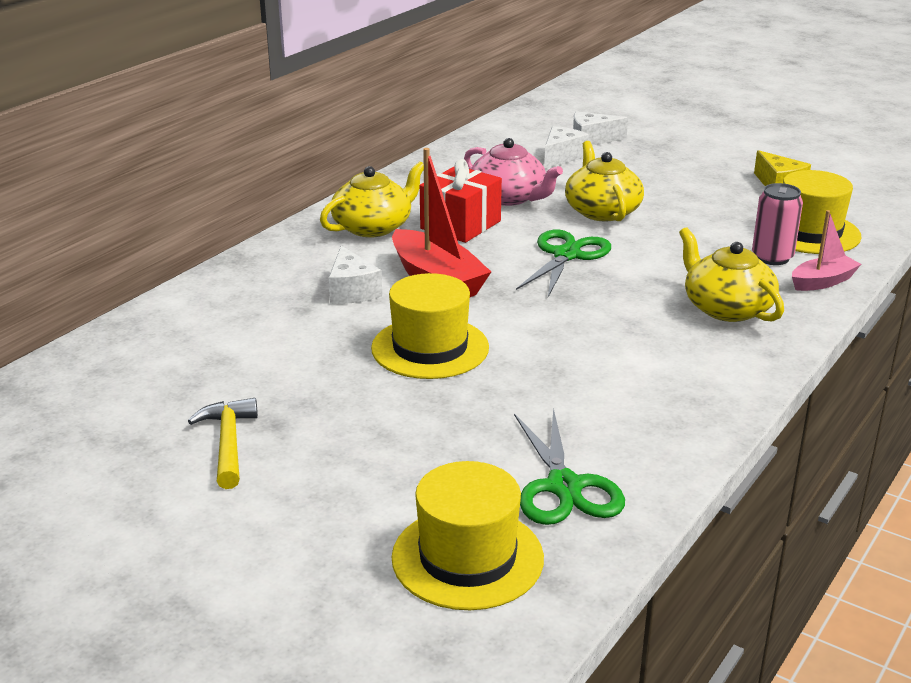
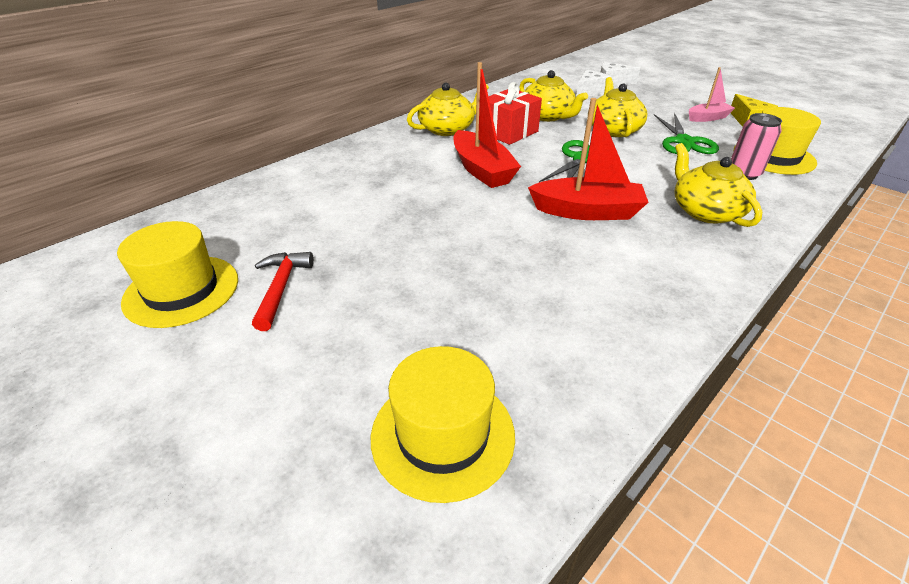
camera: 10 degrees right, 10 degrees up
yellow hammer [188,398,258,489] -> red hammer [252,252,314,331]
white cheese [329,246,382,304] -> none
yellow hat [371,273,489,379] -> yellow hat moved to [117,221,238,328]
pink teapot [464,138,563,206] -> yellow teapot [519,70,588,122]
green scissors [514,408,625,525] -> green scissors moved to [654,113,719,154]
pink boat [792,210,861,291] -> pink boat moved to [689,67,735,122]
none -> red boat [528,98,649,220]

